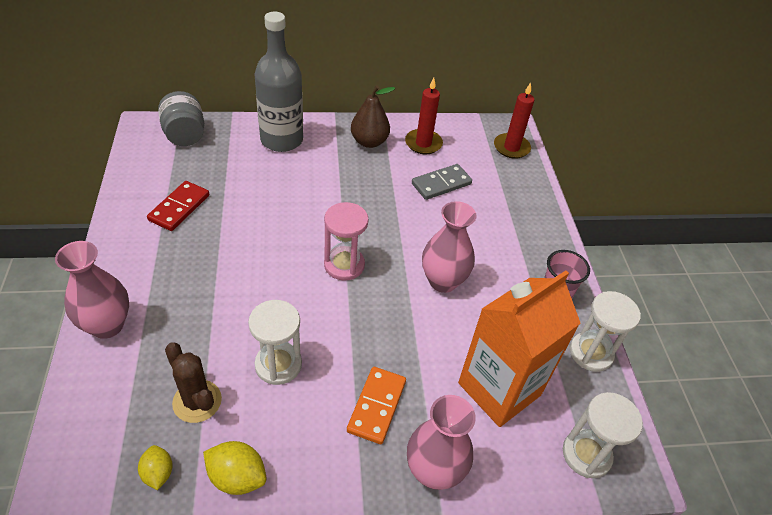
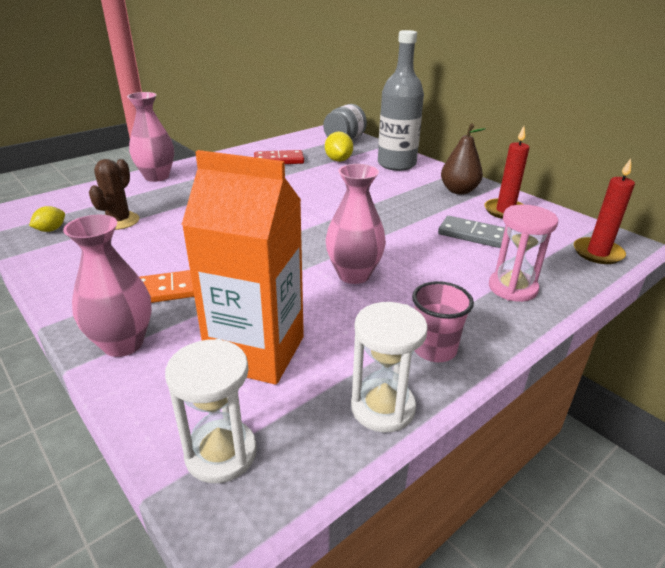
camera: 60 degrees right, 15 degrees down
yellow lemon [203,441,267,495] -> yellow lemon moved to [325,131,353,162]
white hourglass [248,300,302,385] -> none
pink hourglass [324,202,369,281] -> pink hourglass moved to [489,205,558,302]

